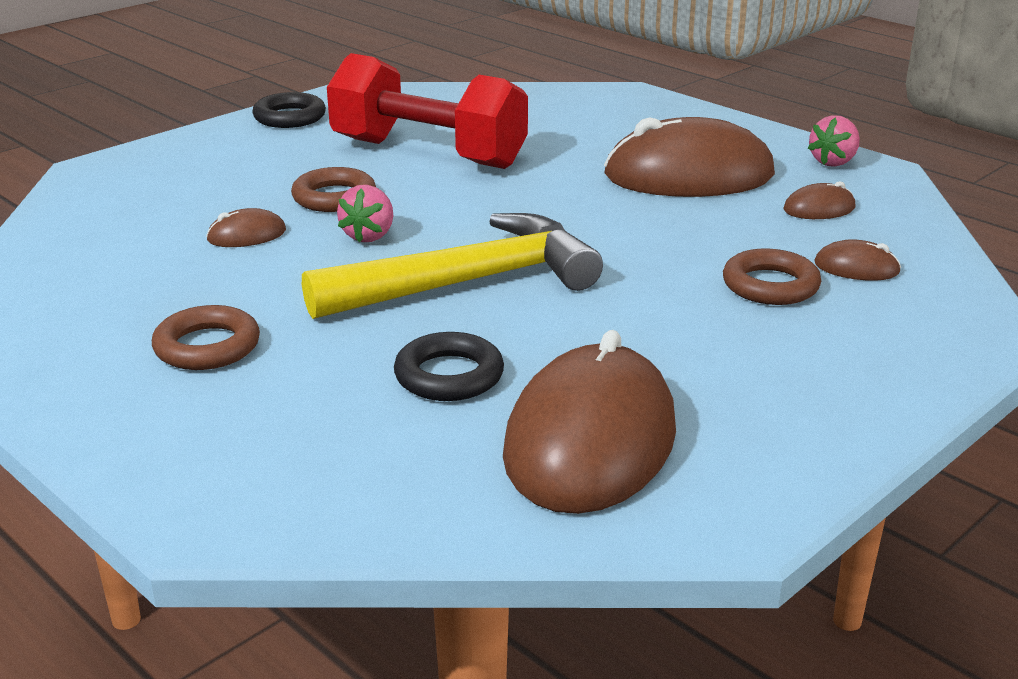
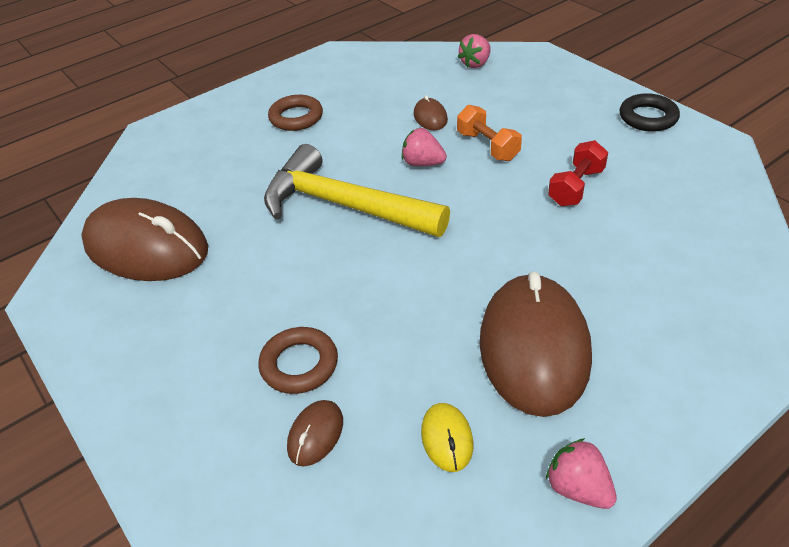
camera: 100 degrees right, 15 degrees up
brown ring [291,167,376,212] -> orange dumbbell [457,105,522,161]
yellow hammer [302,213,603,319] -> yellow hammer turned 135 degrees clockwise [264,144,450,237]
red dumbbell [327,53,528,169] -> red dumbbell [548,140,608,206], size x0.48
black ring [394,332,504,401] -> none
brown mouse [783,181,855,219] -> yellow mouse [421,403,473,472]
none -> pink strawberry [458,34,491,68]

